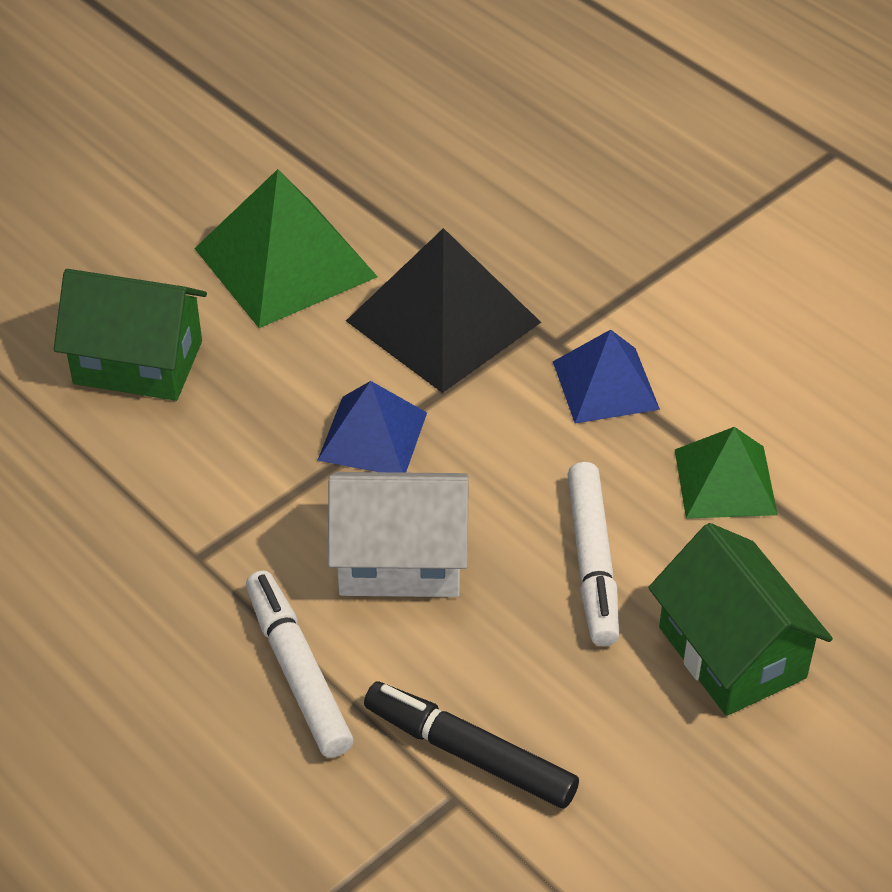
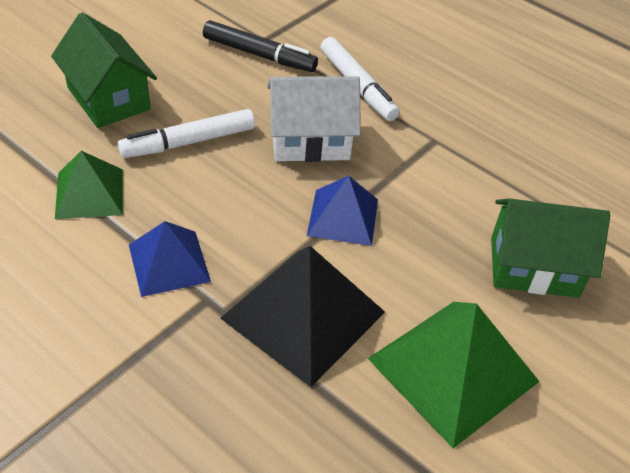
camera: 170 degrees right, 0 degrees up
white marker [567,462,619,646] -> white marker turned 105 degrees counterclockwise [118,109,255,158]

